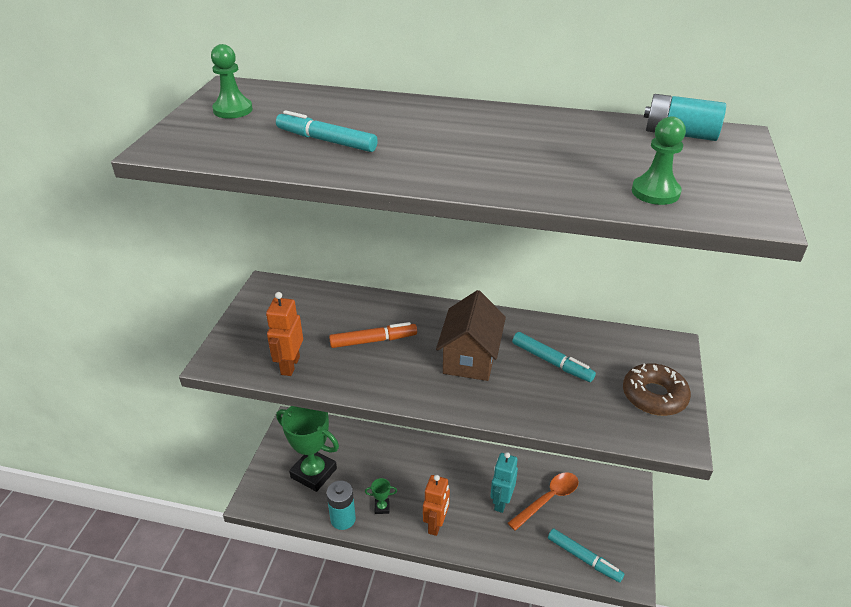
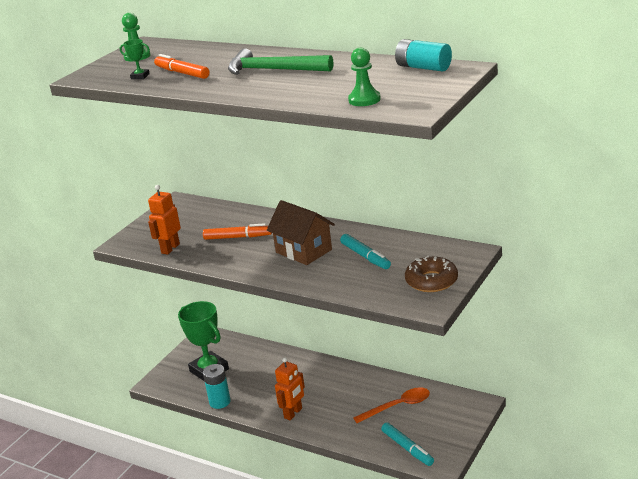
camera: 20 degrees right, 10 degrees down
turquoise marker [276,110,378,152] -> orange marker [154,54,209,79]
green trophy [365,478,397,514] -> green trophy moved to [120,39,150,79]
brown house [436,290,506,381] -> brown house turned 75 degrees counterclockwise [267,200,335,265]
turquoise robot [490,452,518,513] -> none
none -> green hammer [228,48,333,75]

